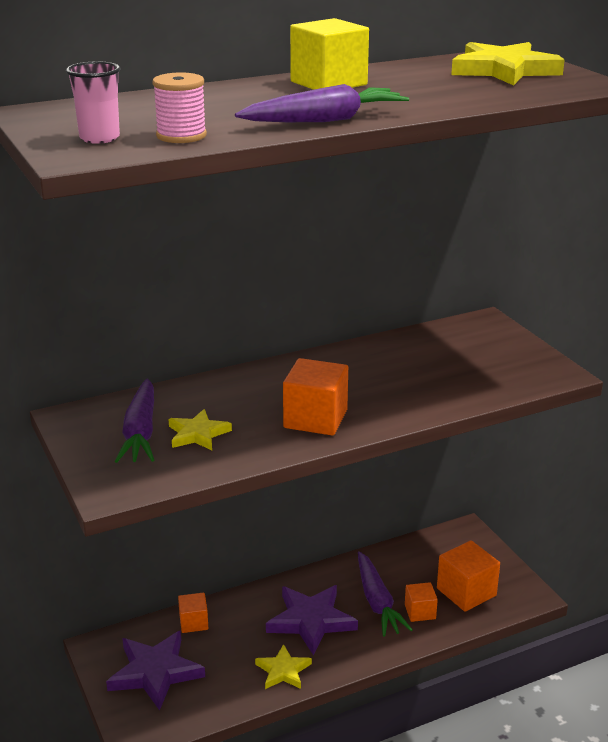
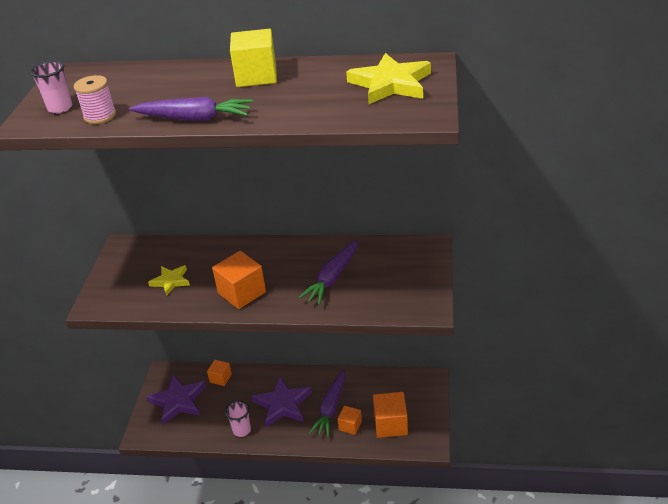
camera: 35 degrees right, 10 degrees up
purple carrot [115,378,154,463] -> purple carrot moved to [298,240,358,305]
yellow star [255,644,312,689] -> pink cup [225,400,251,437]

